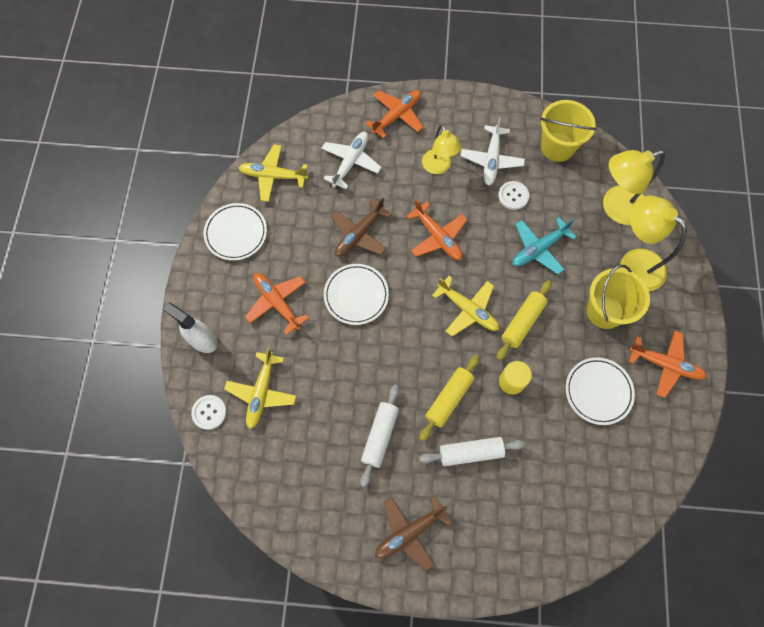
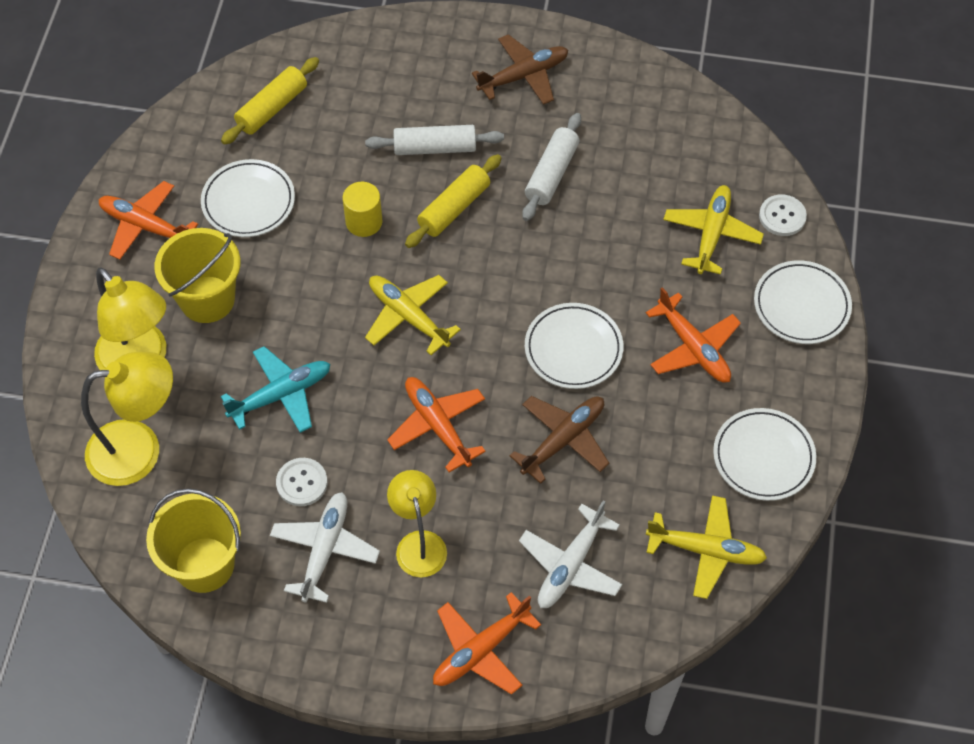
camera: 175 degrees left, 10 degrees down
white spray bottle [163,303,218,353] -> white plate [754,260,852,344]
yellow rolling pin [497,280,552,360] -> yellow rolling pin moved to [221,57,319,145]

